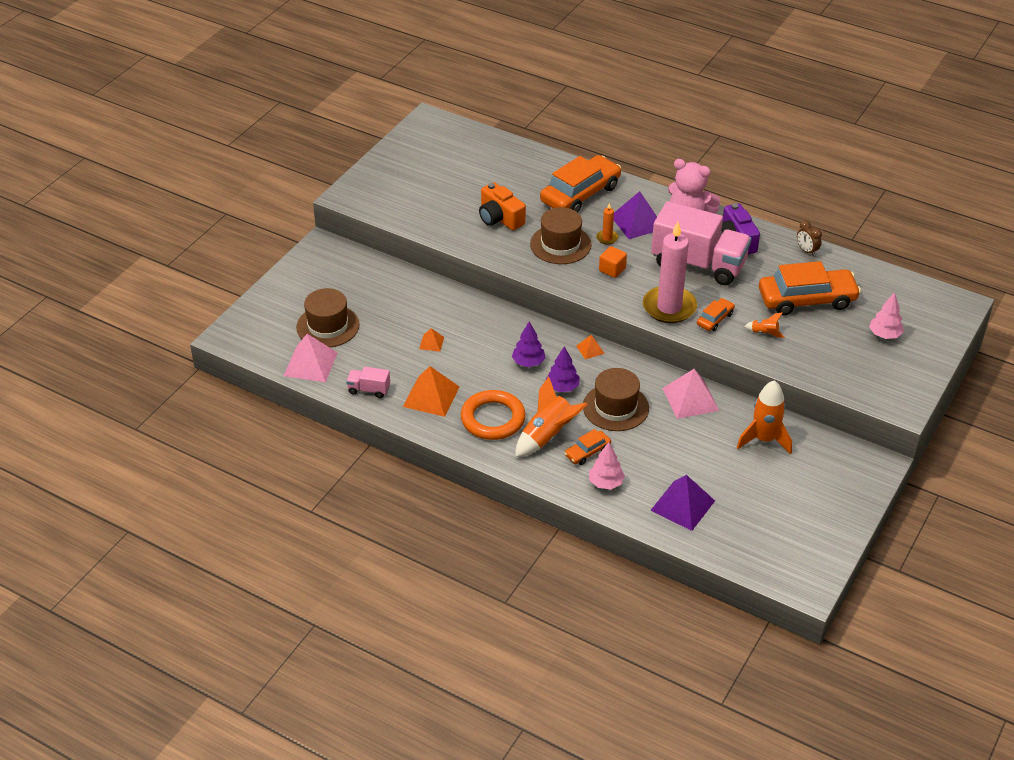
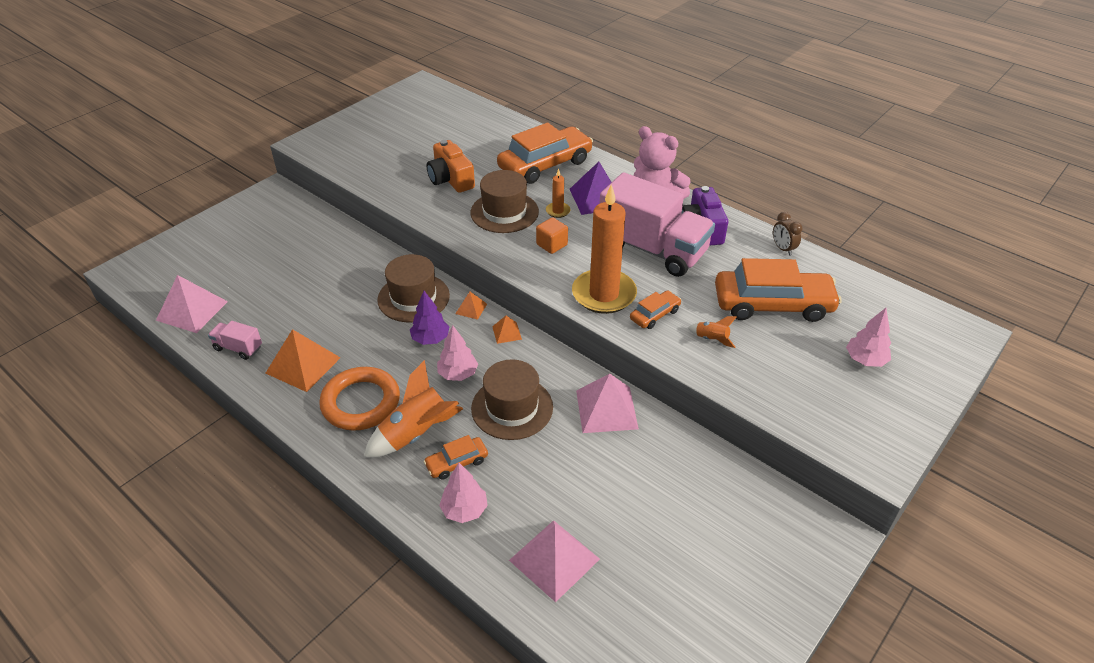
camera: 10 degrees right, 0 degrees up
brown hat [296,288,360,347] -> brown hat moved to [377,254,450,322]
orange pyramid [419,328,444,352] -> orange pyramid moved to [455,292,487,320]
purple tree [546,346,580,392] -> pink tree [437,325,478,381]
pink candle [643,221,697,323] -> orange candle [572,185,637,314]
purple pyramid [650,475,715,531] -> pink pyramid [509,520,600,602]
orange rocket [737,380,792,454] -> none

